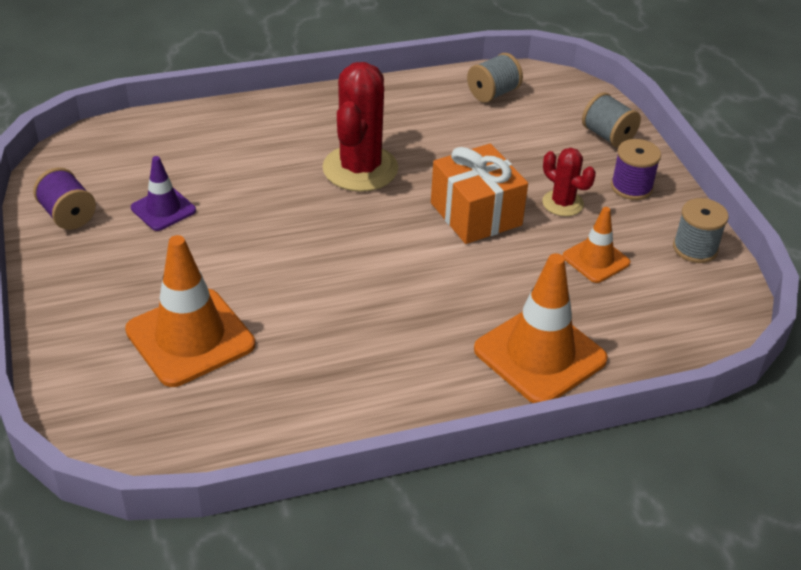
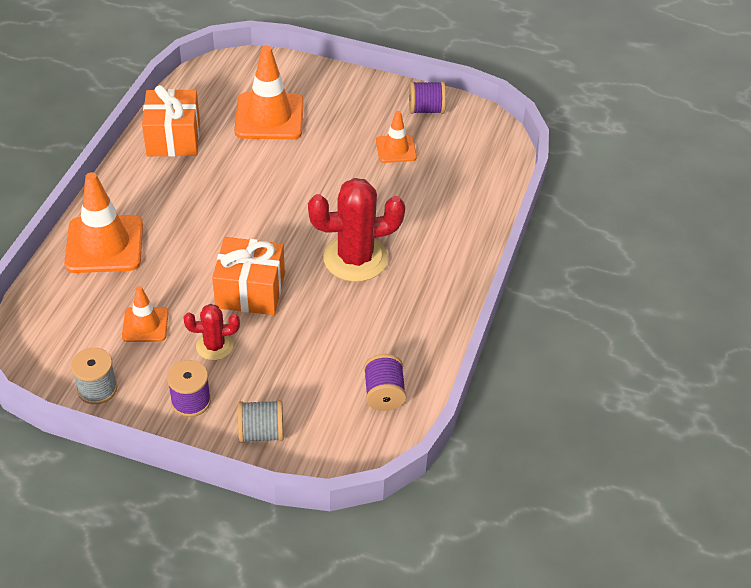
camera: 125 degrees right, 5 degrees up
purple traffic cone [131,156,196,231] -> orange traffic cone [376,111,417,163]
red cactus [322,62,398,192] -> red cactus turned 60 degrees counterclockwise [308,178,405,282]
grey spool [467,53,523,103] -> purple spool [364,354,406,411]
none -> orange gift [142,85,200,157]

